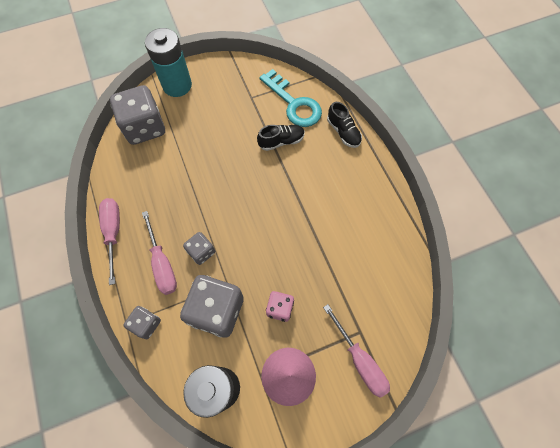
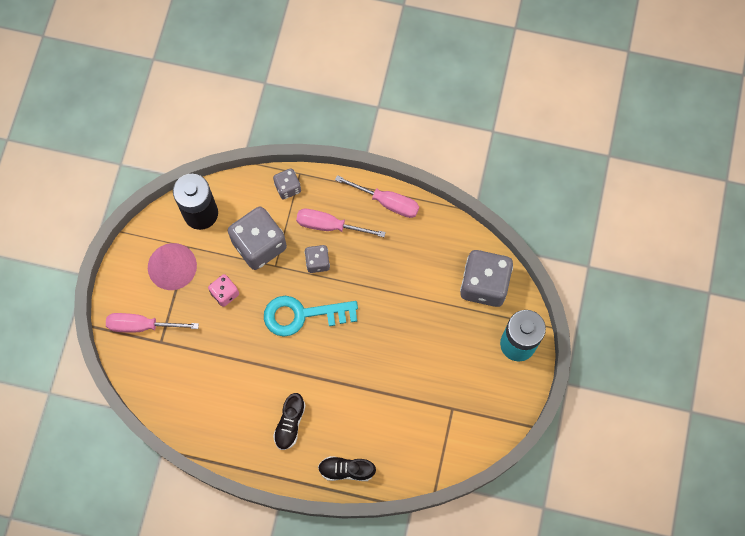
camera: 125 degrees right, 5 degrees up
black shoe [257,125,305,151] -> black shoe moved to [273,393,306,450]
turquoise key [259,69,322,127] -> turquoise key moved to [264,296,358,337]

